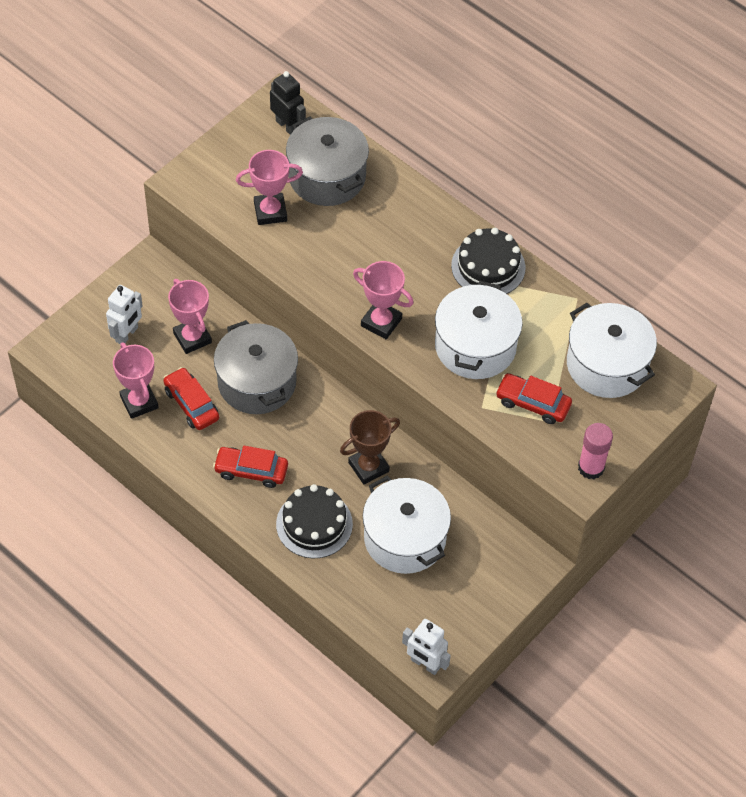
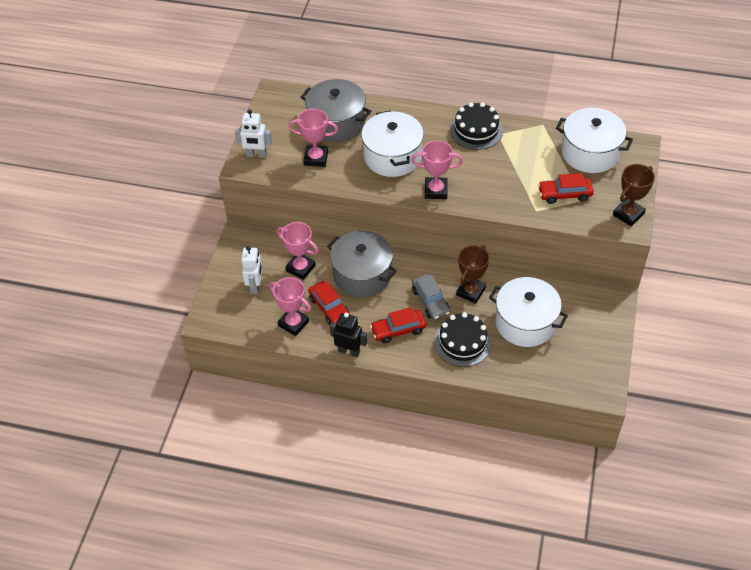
camera: 25 degrees left, 5 degrees down
red car [163,367,219,430] -> red car turned 150 degrees counterclockwise [308,281,350,325]
pink trophy [236,150,303,225] -> pink trophy turned 45 degrees clockwise [288,109,338,167]
black robot [270,71,306,135] -> black robot moved to [330,313,367,357]
white robot [402,619,451,675] -> white robot moved to [235,109,272,158]
white pot [435,281,523,379] -> white pot moved to [361,110,424,177]
pink glue stick [578,423,613,479] -> brown trophy [613,164,655,226]
none -> grey car [412,274,450,320]

